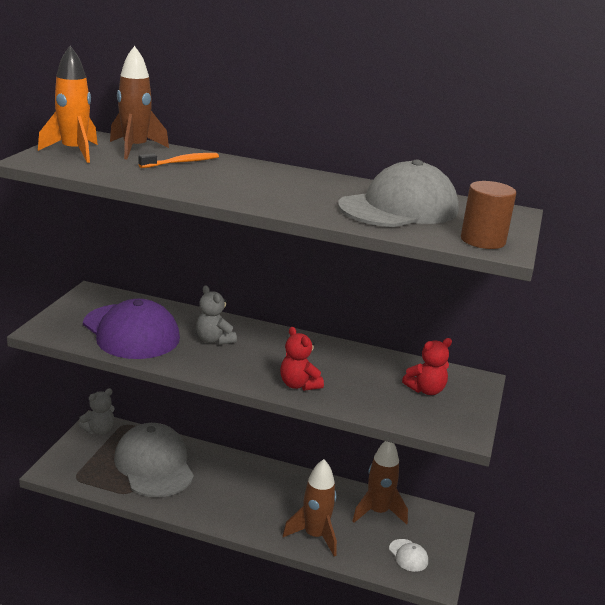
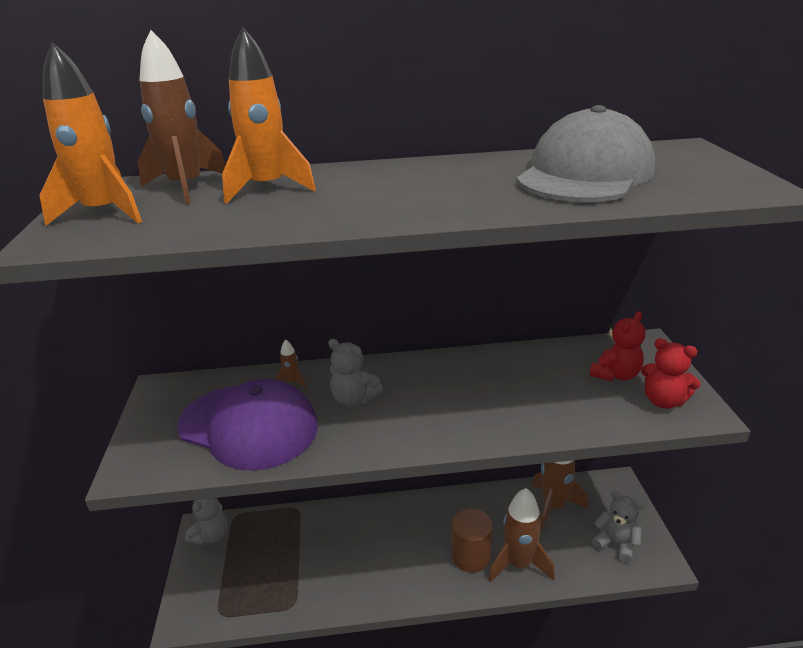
camera: 20 degrees left, 5 degrees up
grey cap [114,423,194,497] -> none
orange toothbrush [138,153,219,168] -> orange rocket [222,28,316,204]
red teddy bear [280,327,324,391] -> red teddy bear moved to [641,338,701,409]
white cap [389,539,428,572] -> grey teddy bear [592,491,644,563]
brown cylinder [461,181,516,249] -> brown cylinder moved to [452,509,493,572]
none -> brown rocket [275,339,306,388]

